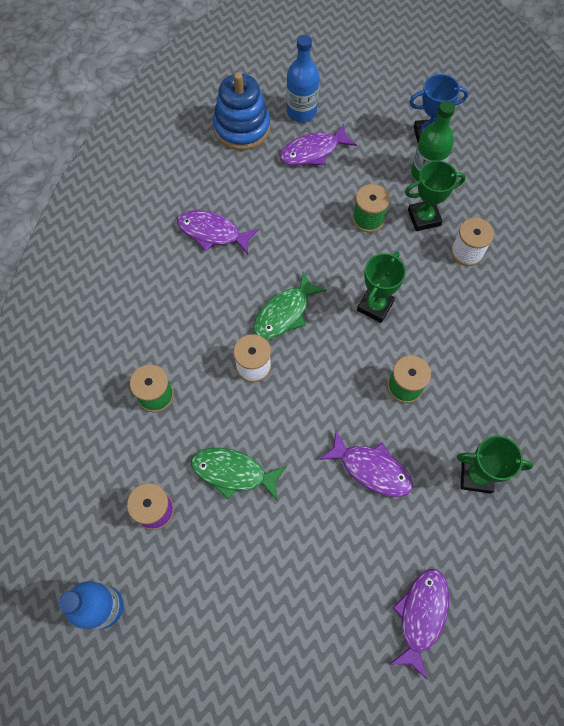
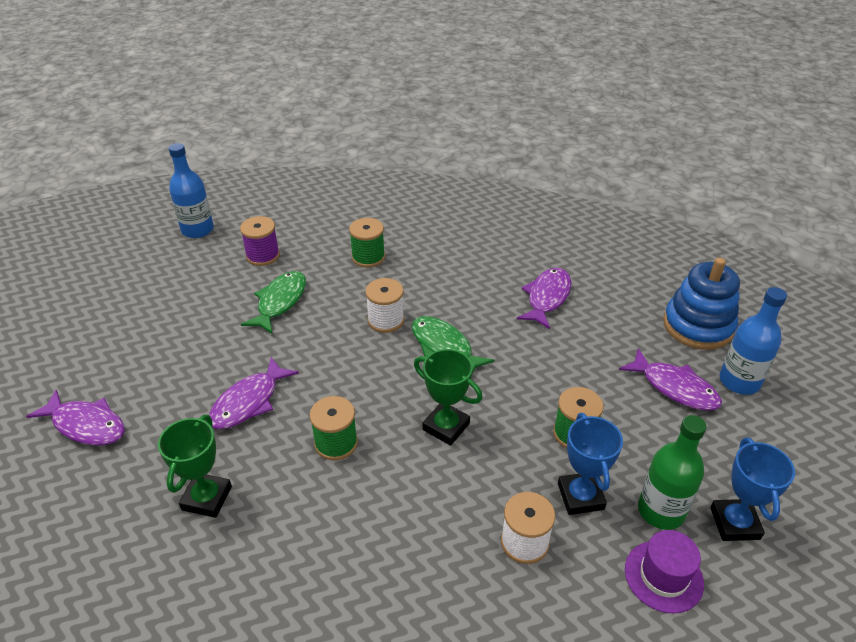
camera: 95 degrees right, 25 degrees down
purple fish [280,124,357,165] -> purple fish turned 150 degrees clockwise [619,348,722,411]
green trophy [405,160,466,231] -> blue trophy [558,413,623,515]
none -> purple hat [625,530,704,613]

